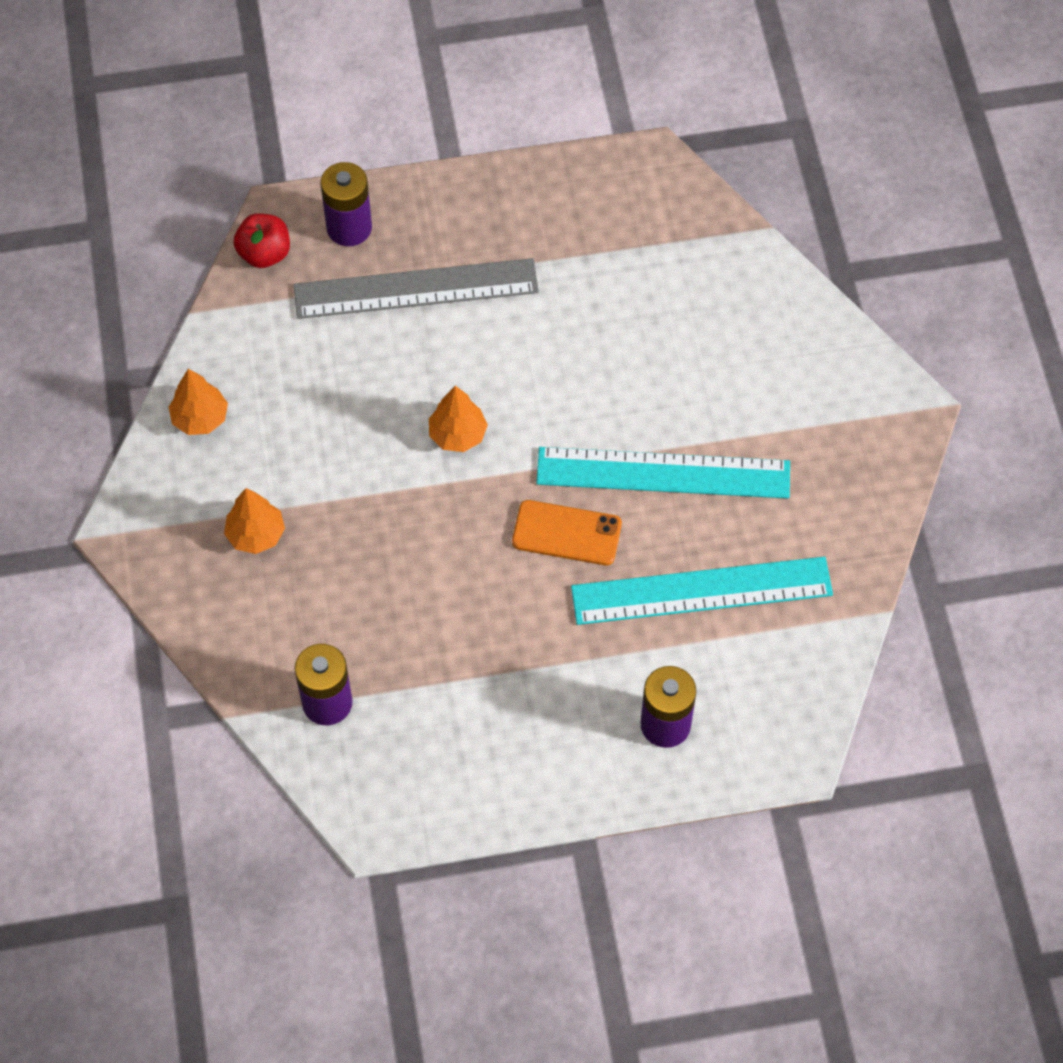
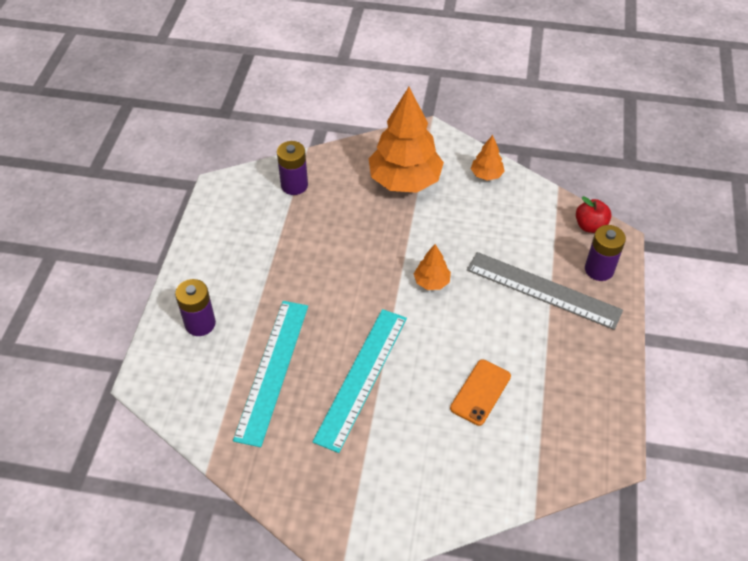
camera: 110 degrees right, 10 degrees down
orange tree [224,488,285,554] -> orange tree [369,87,444,193], size x2.19
grey ruler [294,258,539,319] -> grey ruler turned 75 degrees counterclockwise [467,252,623,330]
orange phone [512,500,622,565] -> orange phone moved to [450,359,511,426]

